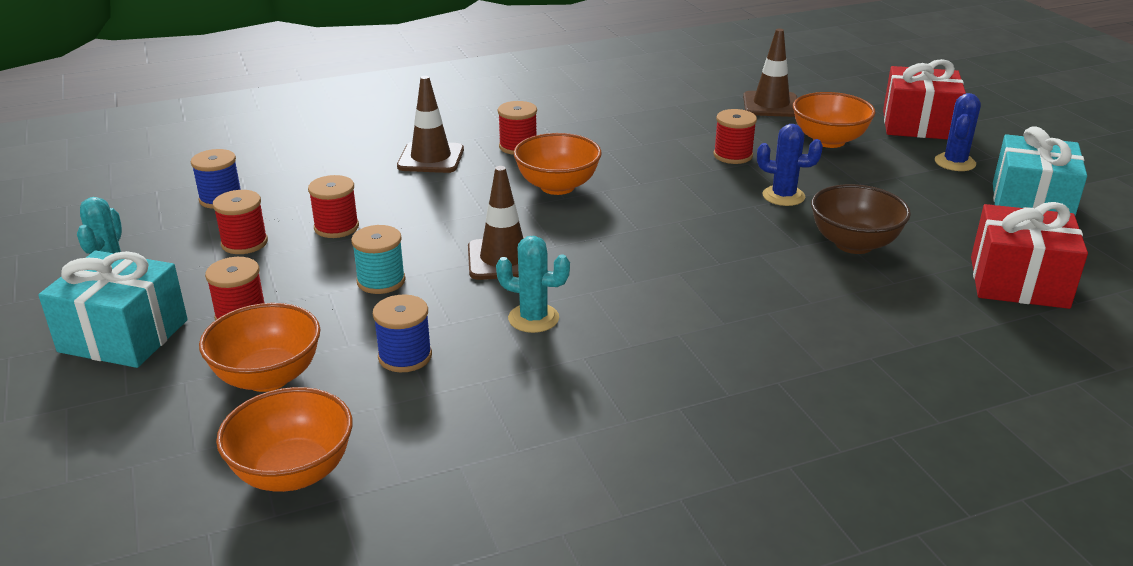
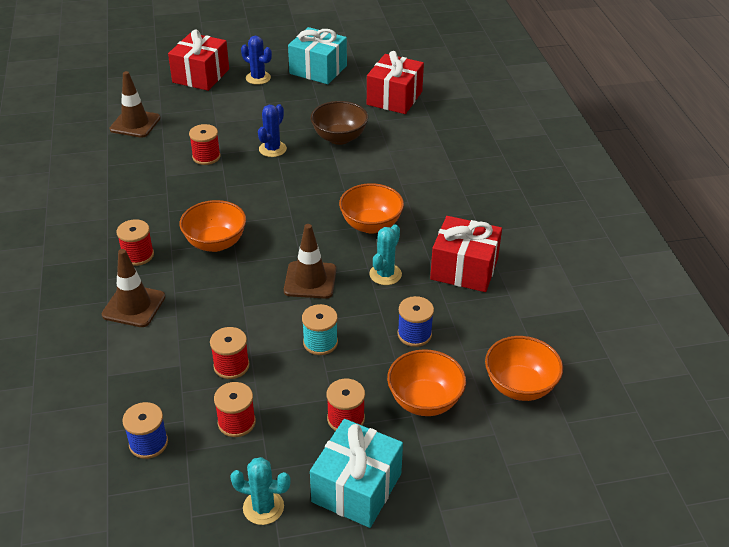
camera: 80 degrees left, 10 degrees up
orange bowl [793,92,876,148] -> orange bowl moved to [339,183,404,234]
none -> red gift [430,216,502,292]

